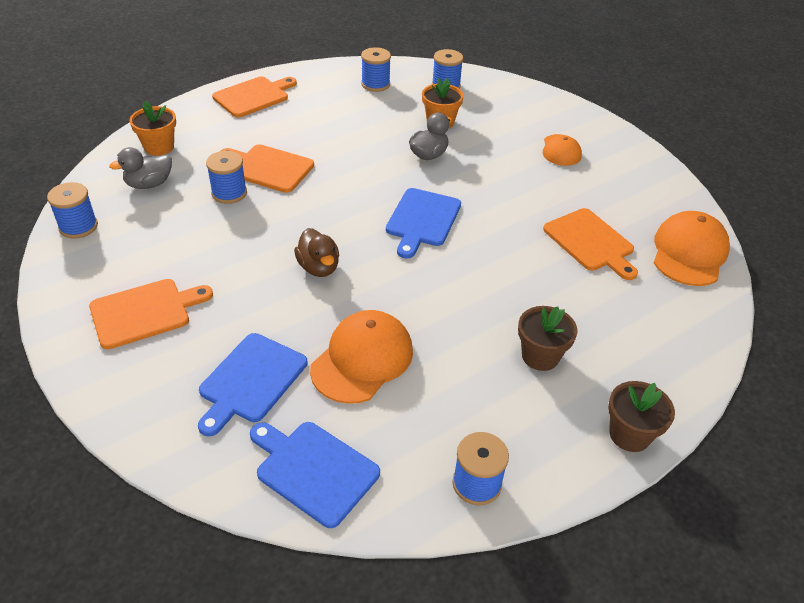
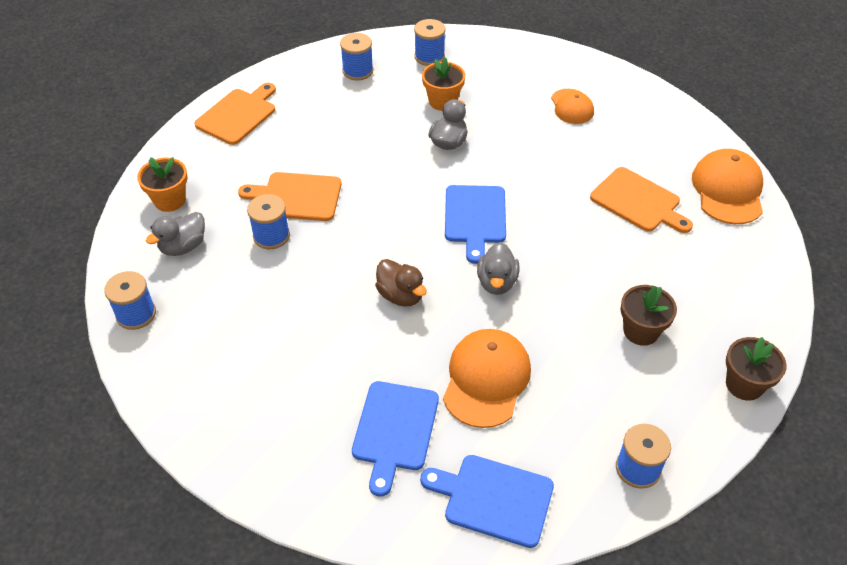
camera: 15 degrees left, 5 degrees up
orange cutting board [89,279,213,349] -> none
none -> grey duck [477,242,519,295]

